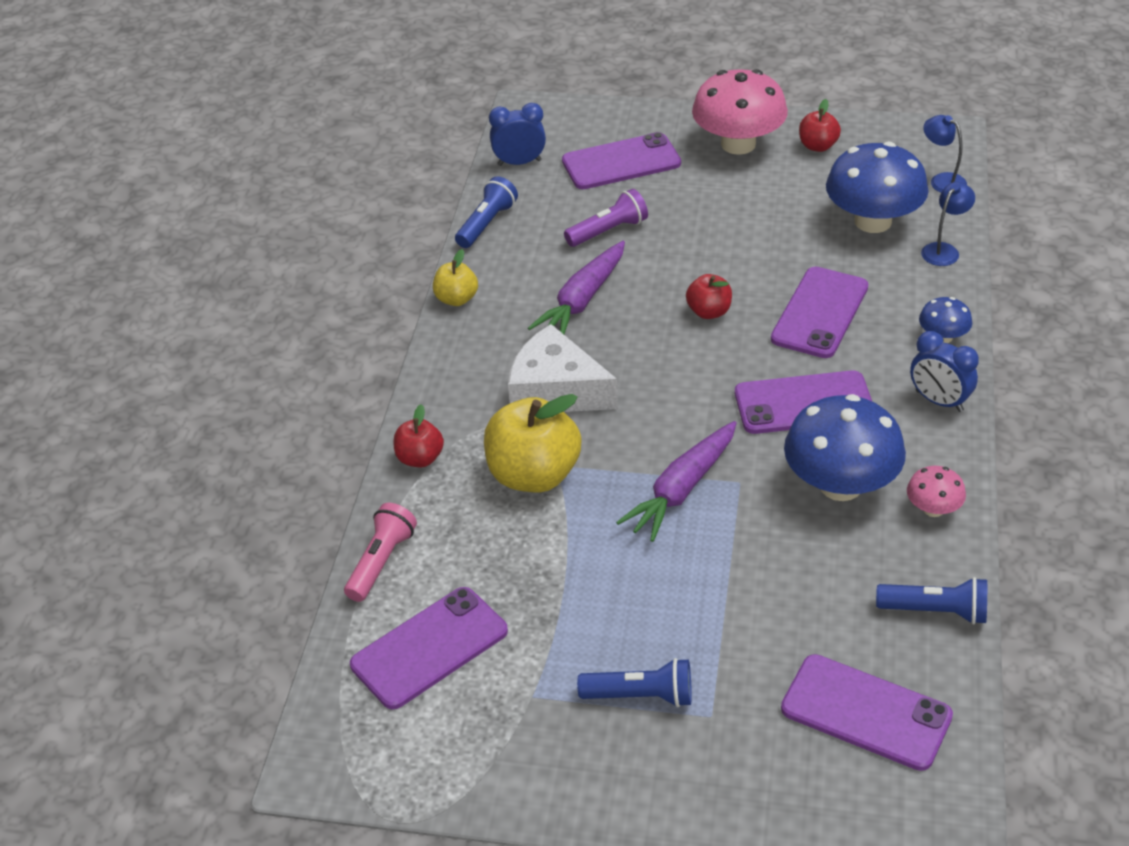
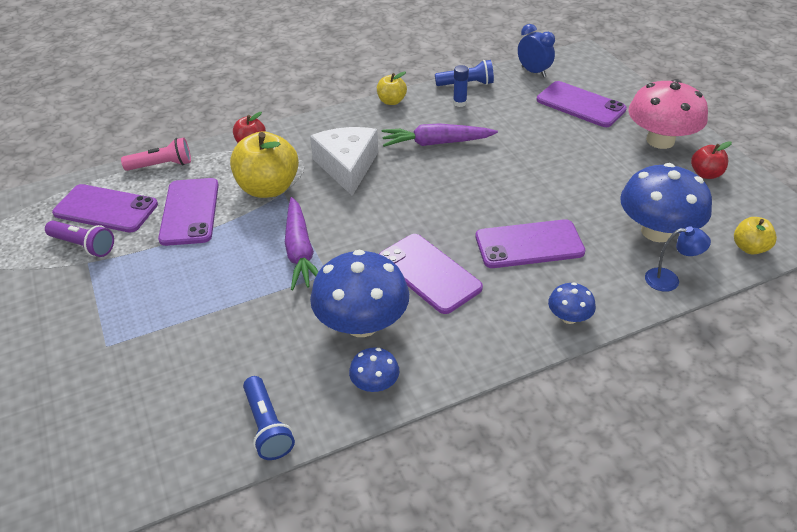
camera: 55 degrees right, 0 degrees up
purple flashlight [564,189,648,247] -> purple flashlight moved to [45,221,114,257]
blue flashlight [577,658,692,707] -> none
purple carrot [616,421,737,542] -> purple carrot turned 105 degrees counterclockwise [285,197,318,290]
red apple [686,274,732,319] -> none
purple phone [781,654,953,771] -> purple phone moved to [158,178,219,246]
pink mushroom [907,466,966,517] -> blue mushroom [349,347,399,392]
blue clock [910,331,979,412] -> none
blue lamp [923,115,967,193] -> yellow apple [734,217,777,254]
none -> blue glue stick [453,65,469,107]

